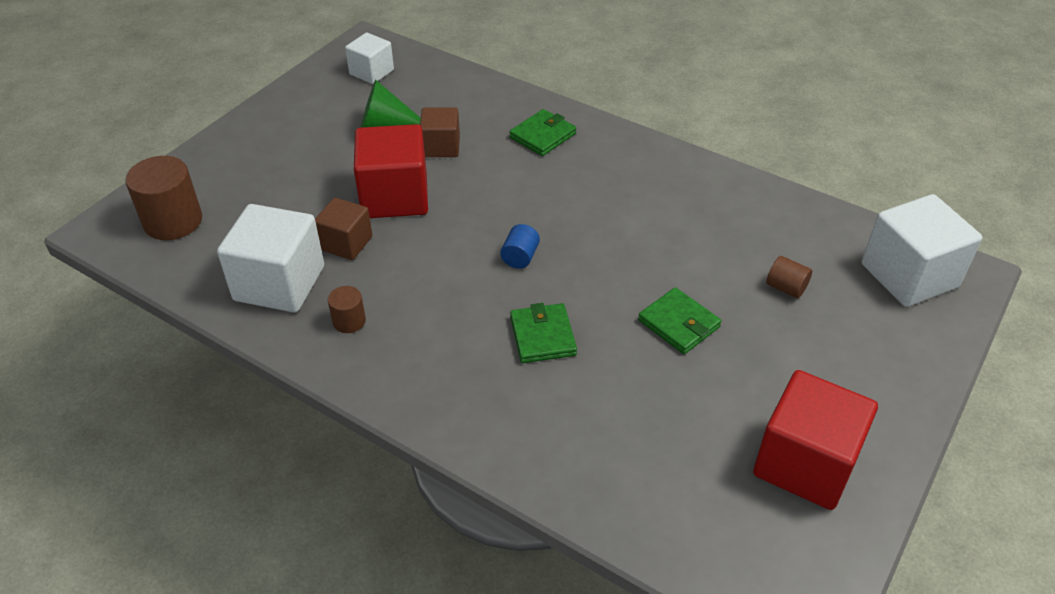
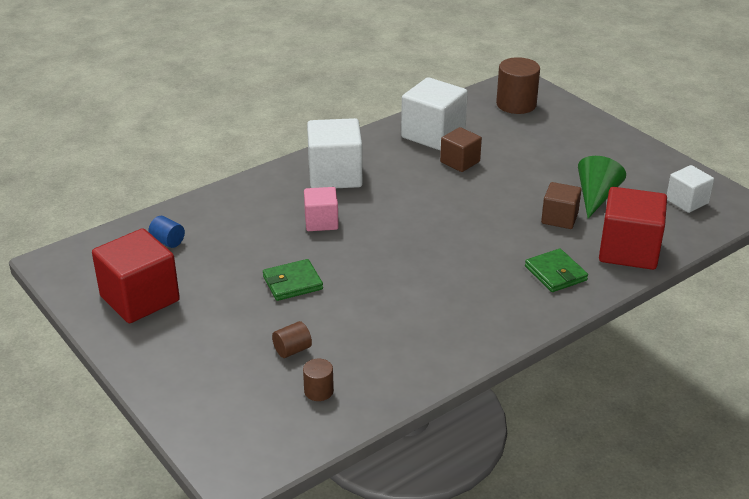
camera: 110 degrees right, 10 degrees down
brown cylinder [328,286,366,333] -> brown cylinder moved to [303,358,334,401]
red cube [354,124,428,218] -> red cube moved to [599,187,667,270]
blue cylinder [500,224,540,269] -> blue cylinder moved to [148,216,185,248]
green wallet [510,303,577,363] -> pink cube [304,187,339,231]
white cube [862,194,982,307] -> white cube moved to [307,118,363,188]

